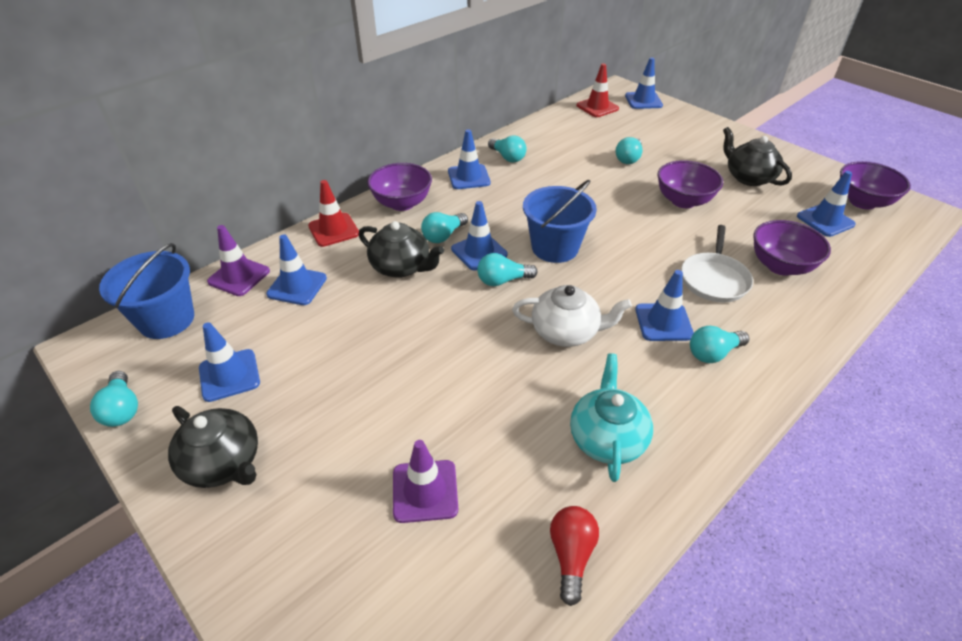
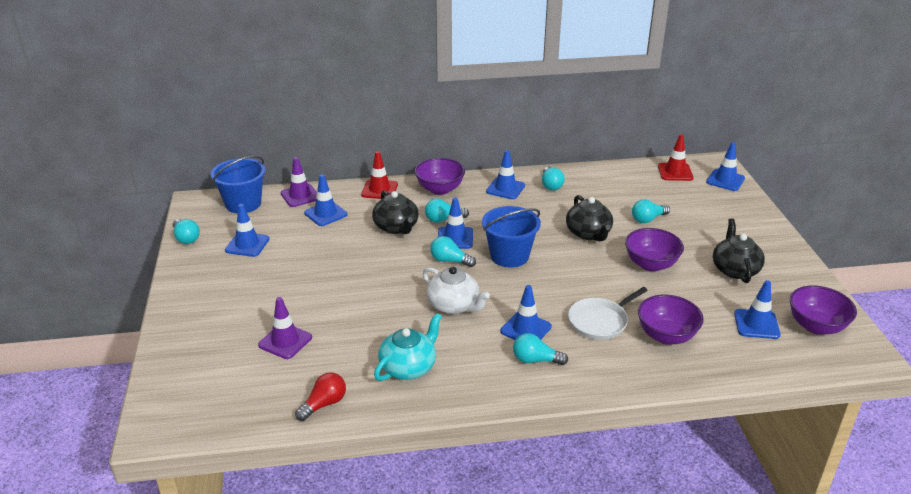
camera: 35 degrees right, 10 degrees down
turquoise light bulb [90,371,138,427] -> turquoise light bulb turned 45 degrees counterclockwise [173,219,200,244]
black teapot [168,406,258,488] -> black teapot moved to [566,195,613,241]

